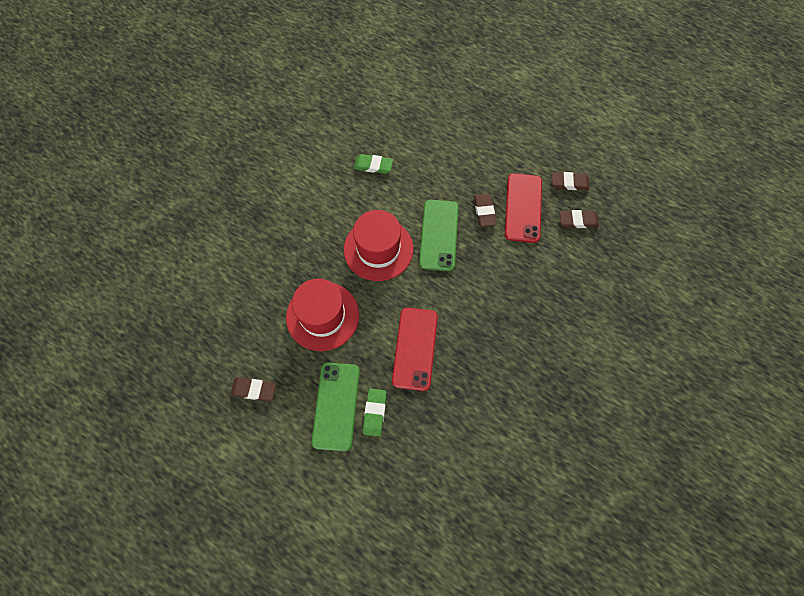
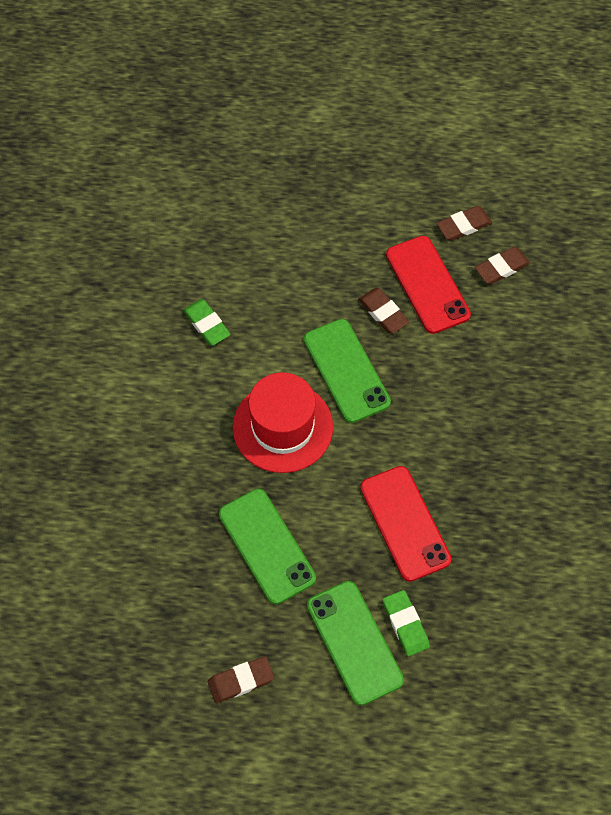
camera: 30 degrees left, 5 degrees down
red hat [286,279,359,351] -> green phone [219,489,316,604]
green eraser [354,154,393,174] -> green eraser turned 75 degrees clockwise [183,299,231,346]

